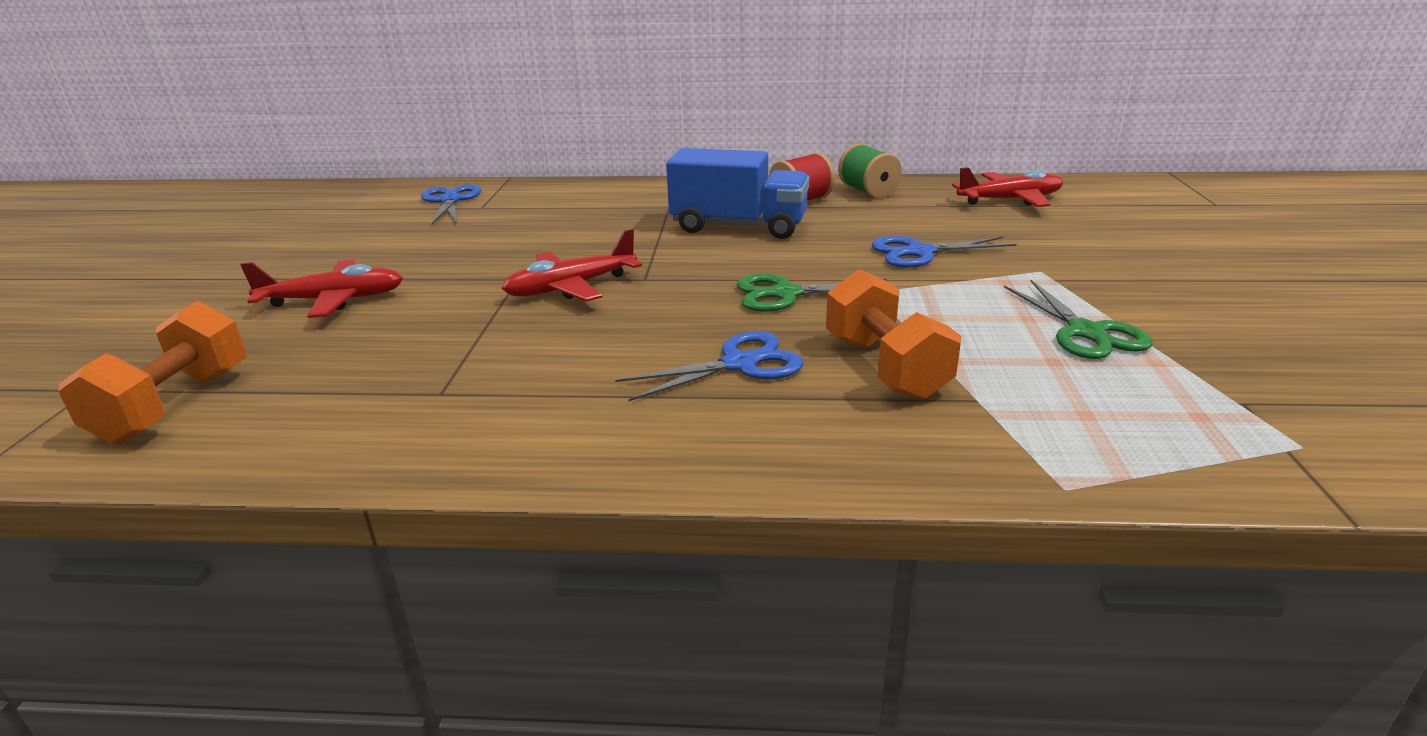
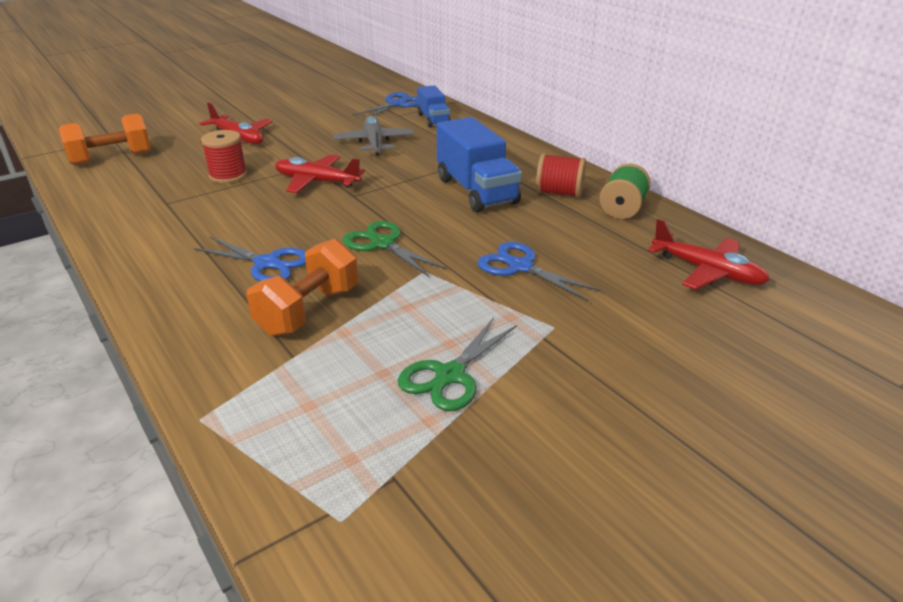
camera: 50 degrees right, 5 degrees up
none -> red spool [201,130,247,183]
none -> grey plane [333,116,414,156]
none -> blue truck [417,85,451,127]

